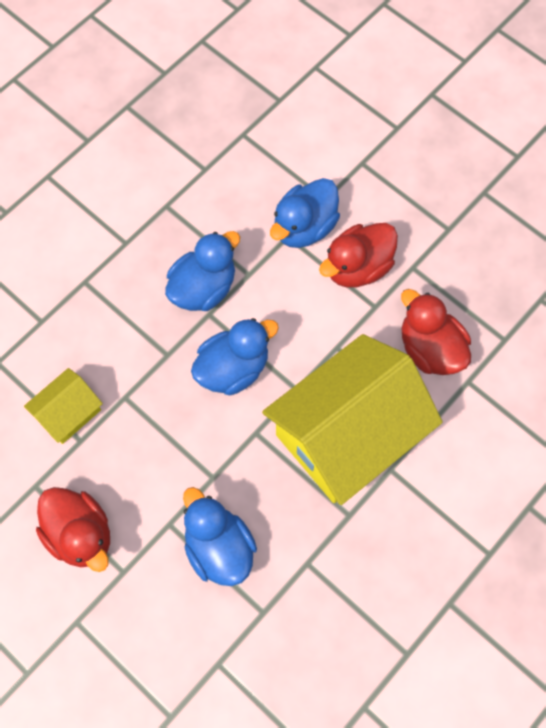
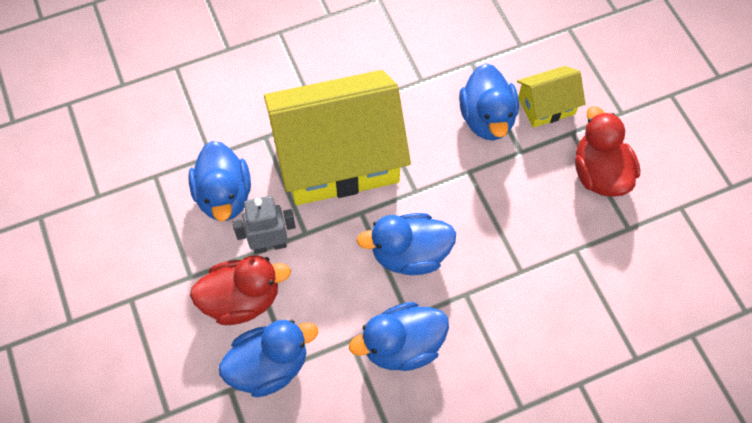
camera: 155 degrees left, 5 degrees down
yellow house [24,368,103,444] -> yellow house moved to [517,66,586,128]
red duck [401,289,471,375] -> blue duck [188,141,251,221]
none -> grey robot [232,196,296,254]

